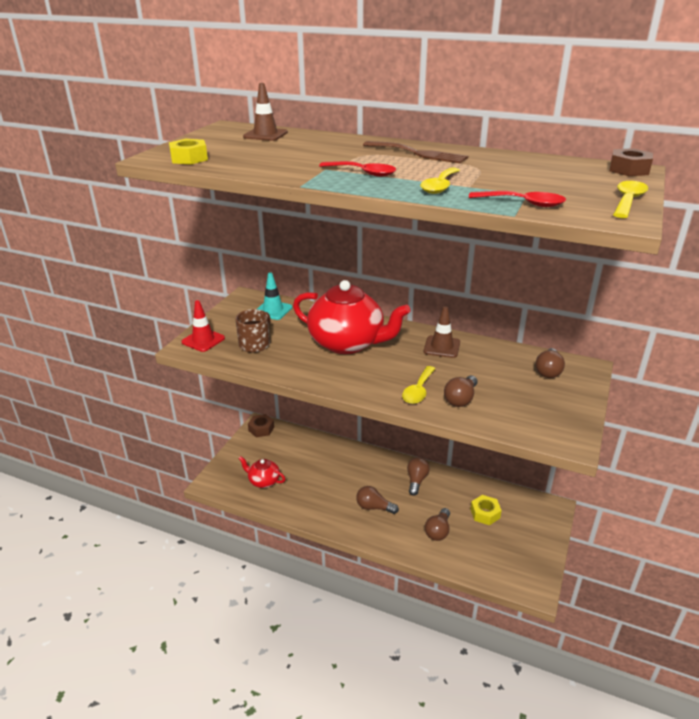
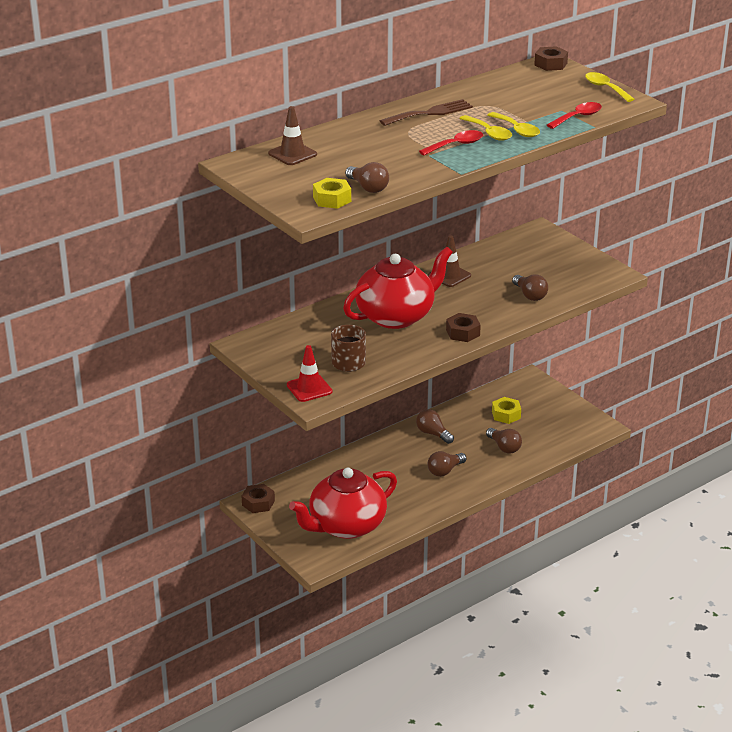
camera: 60 degrees left, 0 degrees up
red teapot [238,456,285,488] -> red teapot [289,468,397,539], size x2.05
turquoise traffic cone [257,272,292,320] -> none
yellow spoon [402,366,435,404] -> yellow spoon moved to [459,115,512,141]
brown light bulb [535,348,565,378] -> brown light bulb moved to [345,162,389,193]
none -> brown nut [446,313,481,342]

